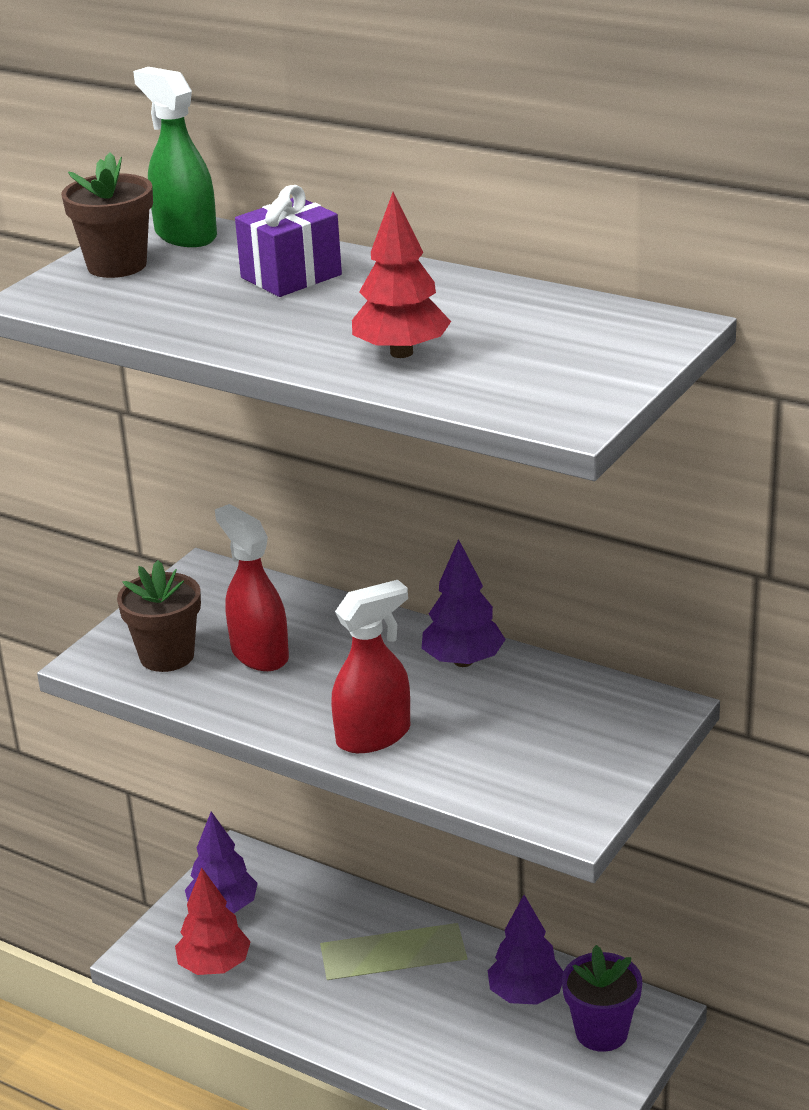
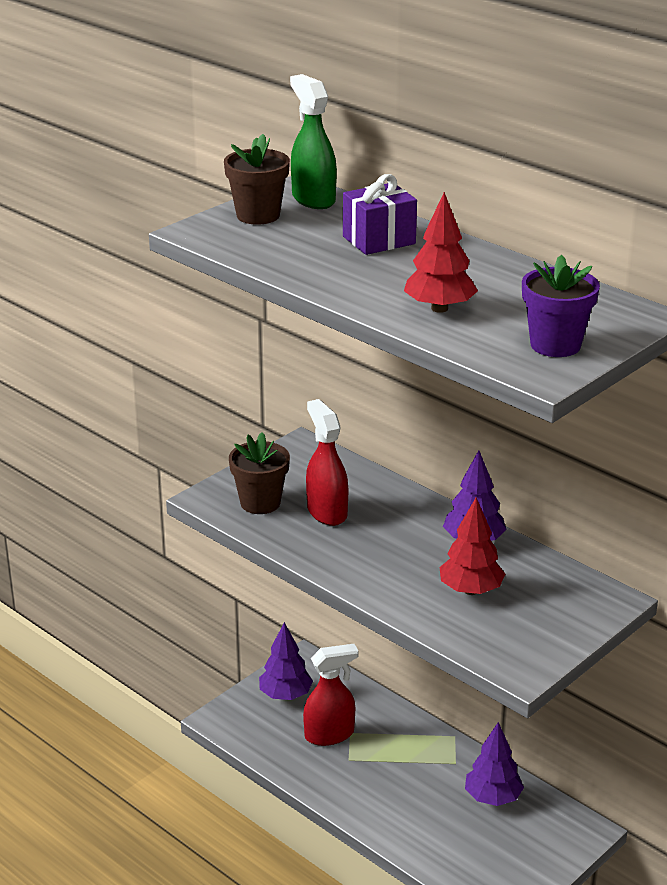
camera: 10 degrees right, 0 degrees up
red tree [175,868,251,975] -> red tree moved to [440,497,505,595]
red spray bottle [331,580,410,753] -> red spray bottle moved to [303,644,358,746]
purple flower pot [562,945,642,1052] -> purple flower pot moved to [522,255,600,357]

